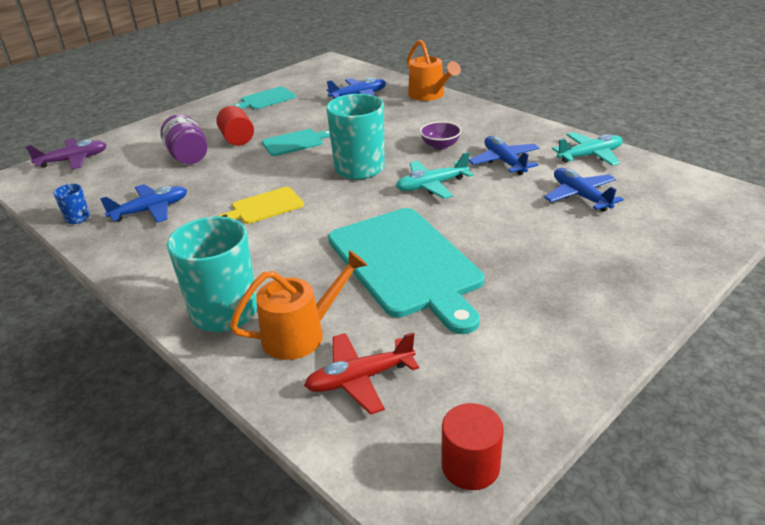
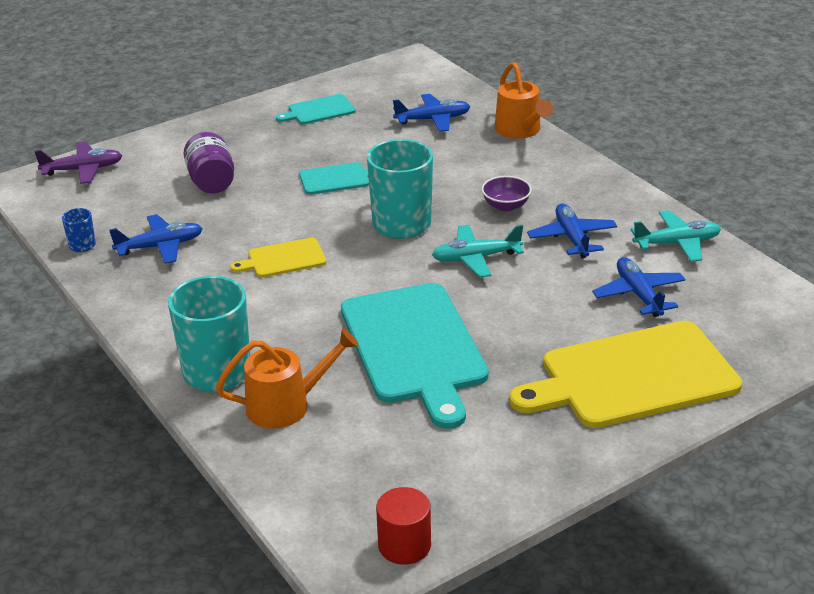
camera: 10 degrees right, 0 degrees up
red cylinder [216,106,254,146] -> none
red plane [304,333,419,415] -> none
none -> yellow cutting board [509,321,742,428]

